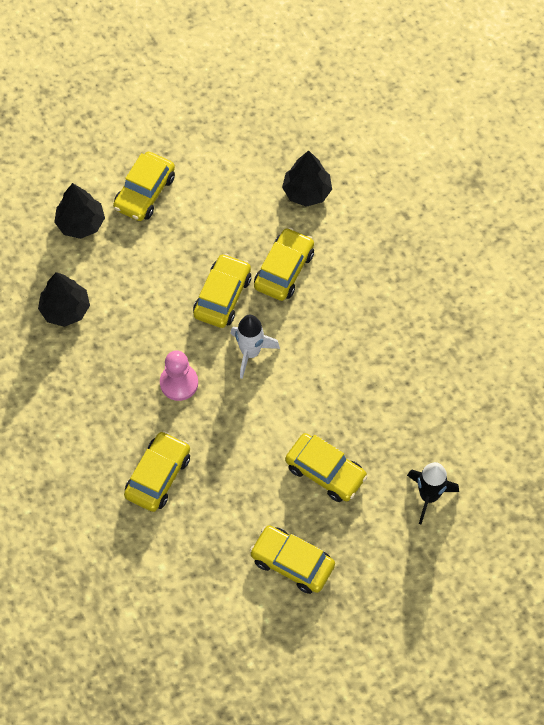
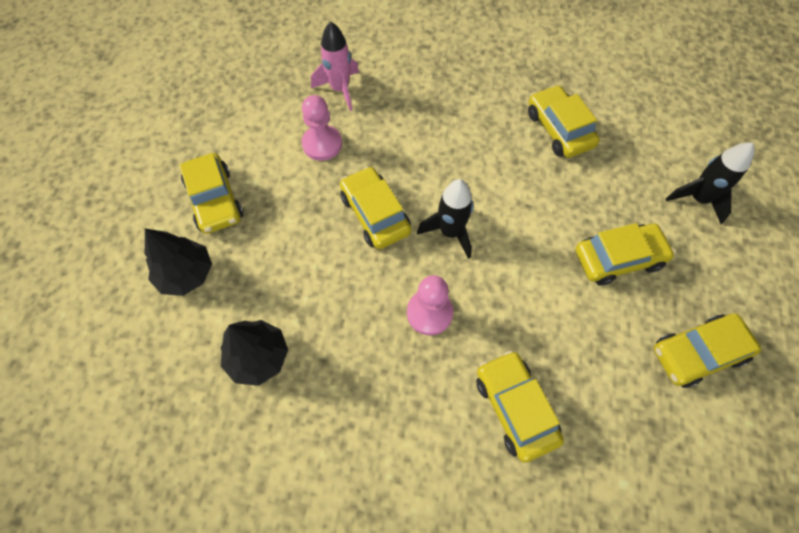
camera: 50 degrees left, 0 degrees up
white rocket [230,315,280,379] -> black rocket [417,179,473,259]
yellow car [254,228,314,301] -> yellow car moved to [528,85,600,158]
black tree [282,150,332,207] -> pink rocket [311,21,359,111]
none -> pink pawn [302,95,342,161]

